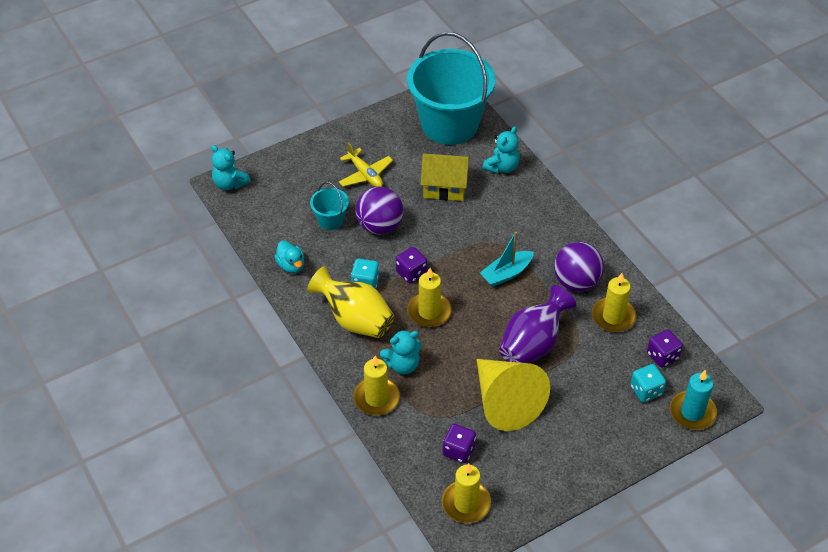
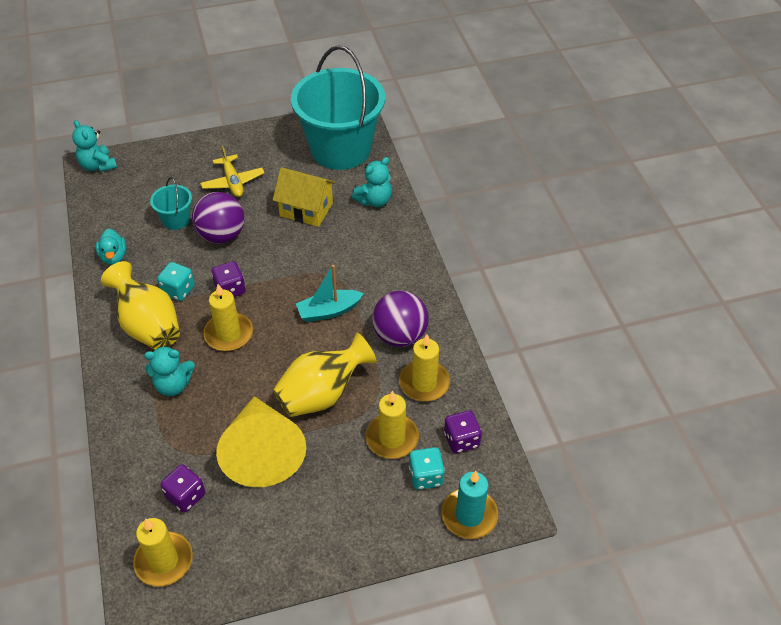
camera: 15 degrees right, 0 degrees up
yellow candle [353,356,400,415] -> yellow candle moved to [366,391,419,459]
purple vase [499,285,576,363] -> yellow vase [273,333,377,417]

